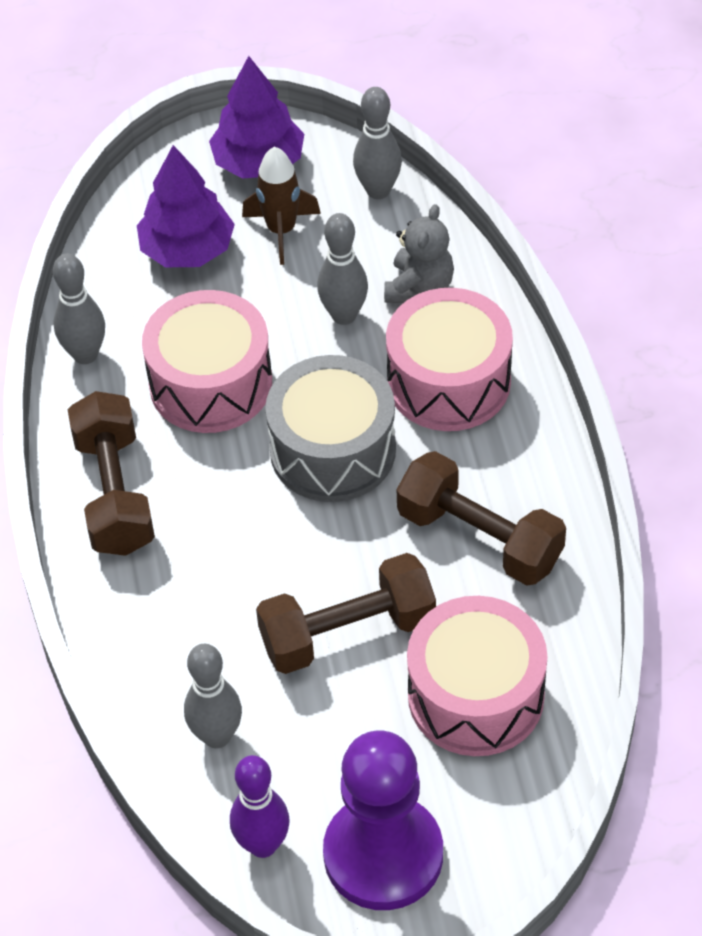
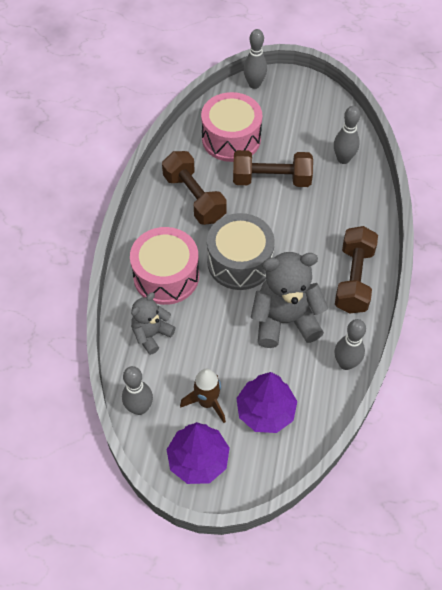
camera: 160 degrees left, 5 degrees up
pink drum [142,290,272,433] -> grey teddy bear [251,252,328,348]
purple bowling pin [230,755,290,858] -> none
grey bowling pin [317,213,368,325] -> grey bowling pin moved to [243,29,267,89]
purple pawn [323,730,443,910] -> none

